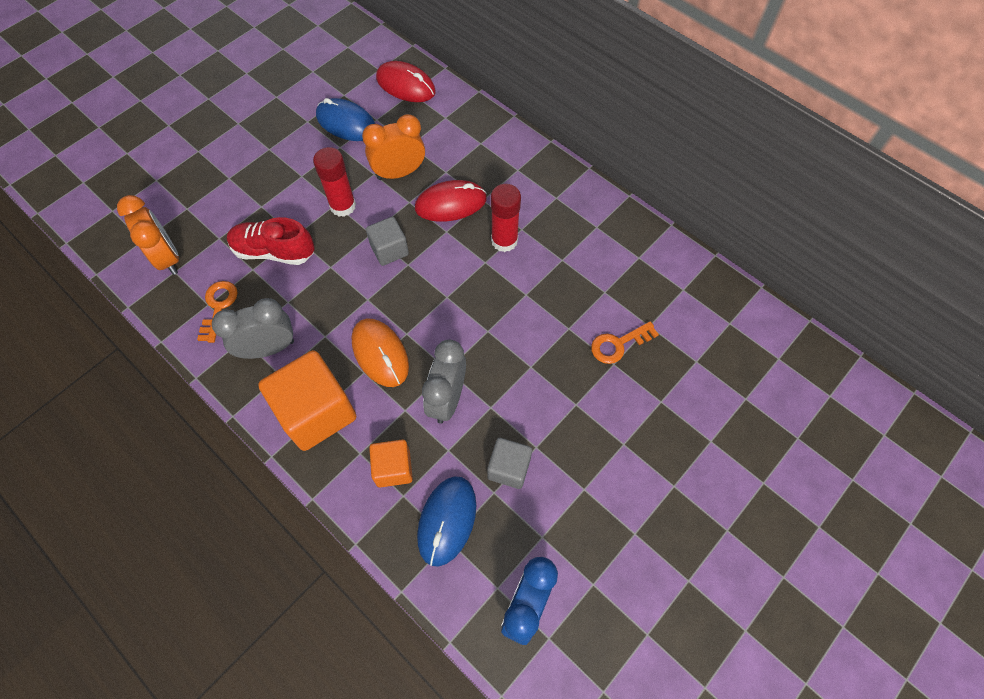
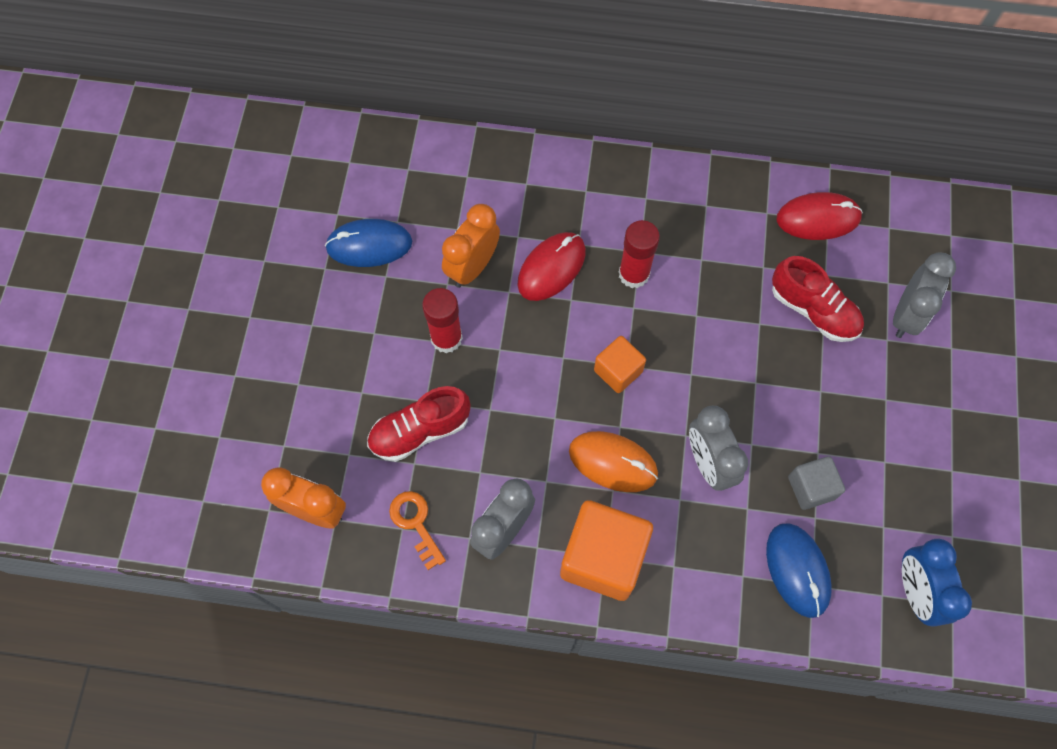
camera: 35 degrees left, 5 degrees up
grey cube [366,217,409,266] -> none
orange cube [369,440,413,487] -> orange cube moved to [594,336,646,393]
red mouse [376,61,436,102] -> red mouse moved to [777,192,863,240]
orange key [591,321,659,364] -> red shoe [772,256,864,342]
none -> grey clock [893,252,956,338]

